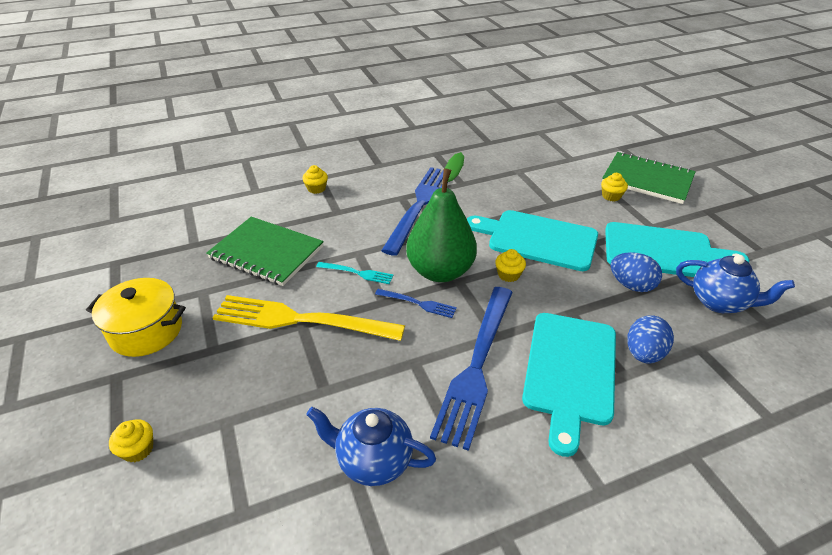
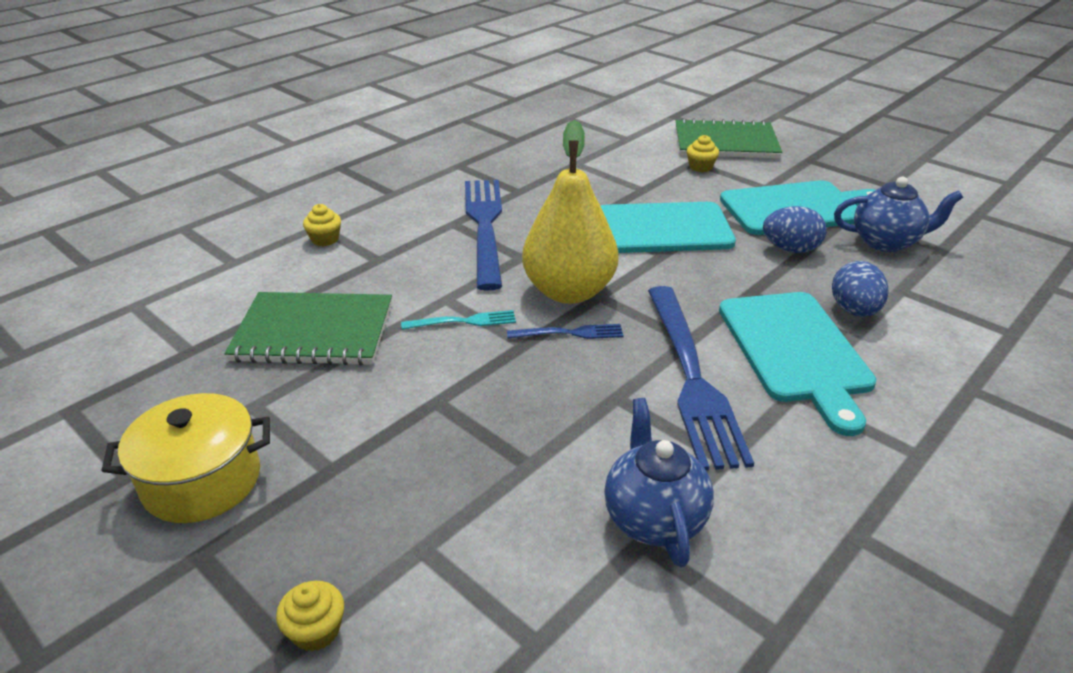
camera: 25 degrees left, 5 degrees down
yellow fork [213,295,405,341] -> none
blue teapot [306,407,436,486] -> blue teapot turned 90 degrees clockwise [604,398,714,567]
green pear [406,152,477,282] -> yellow pear [522,120,618,304]
yellow cupcake [495,249,526,282] -> none

